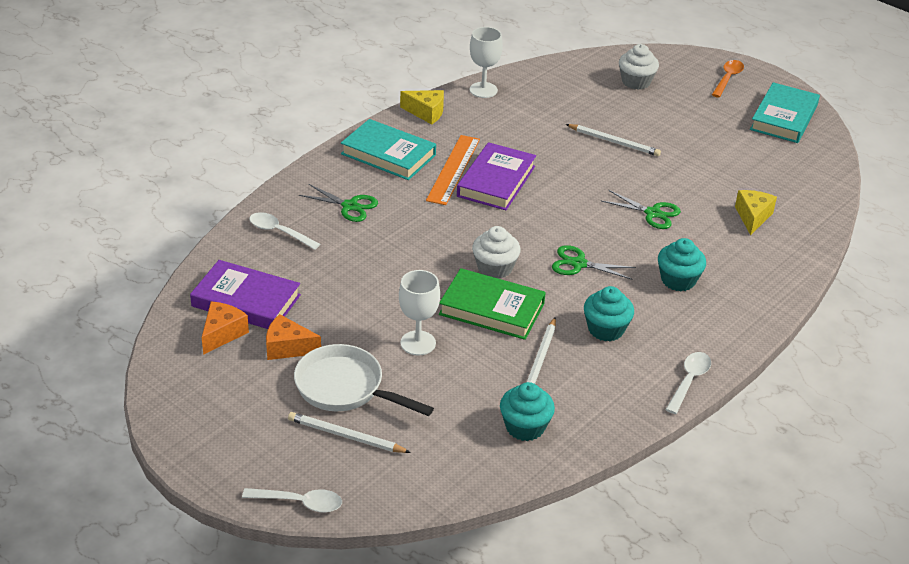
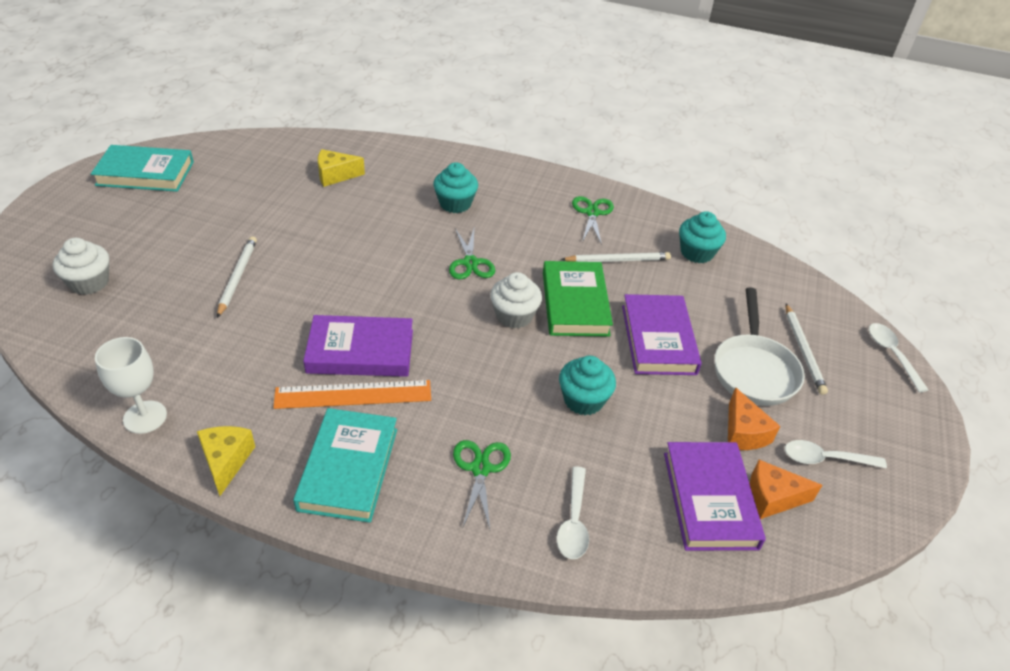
camera: 115 degrees left, 5 degrees up
white goblet [399,270,440,356] -> purple book [622,294,702,375]
turquoise cupcake [584,286,634,341] -> turquoise cupcake moved to [559,356,616,415]
green scissors [601,190,681,229] -> green scissors moved to [572,196,614,245]
white spoon [665,352,711,414] -> white spoon moved to [785,440,887,469]
orange spoon [712,60,744,98] -> none

